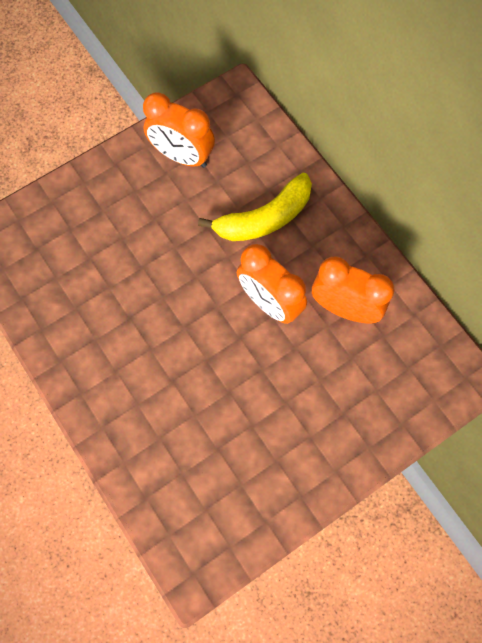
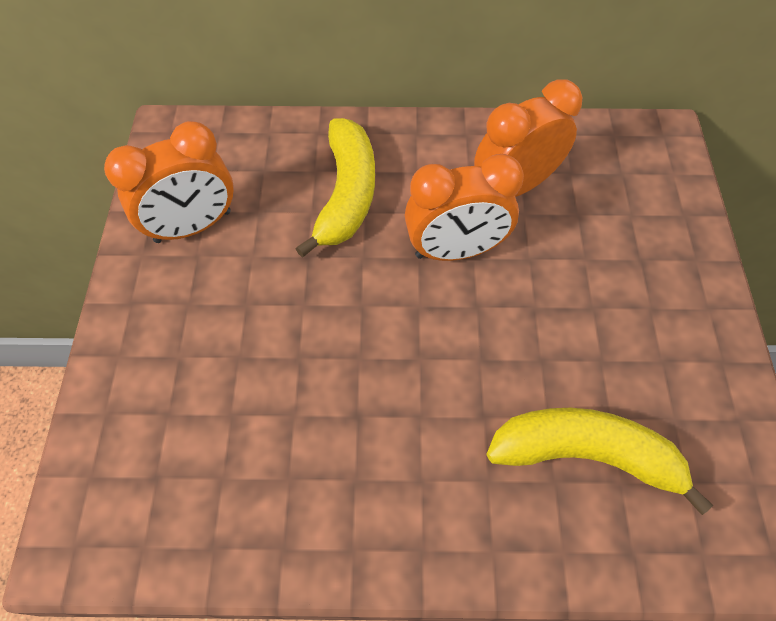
camera: 55 degrees left, 10 degrees down
none -> yellow banana [486,408,713,515]

